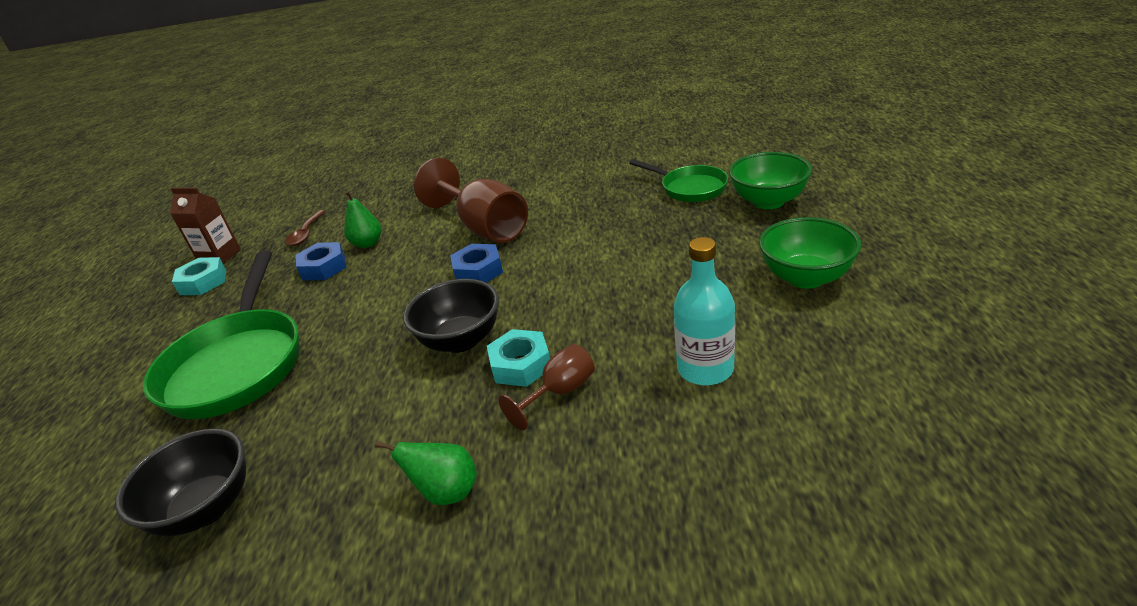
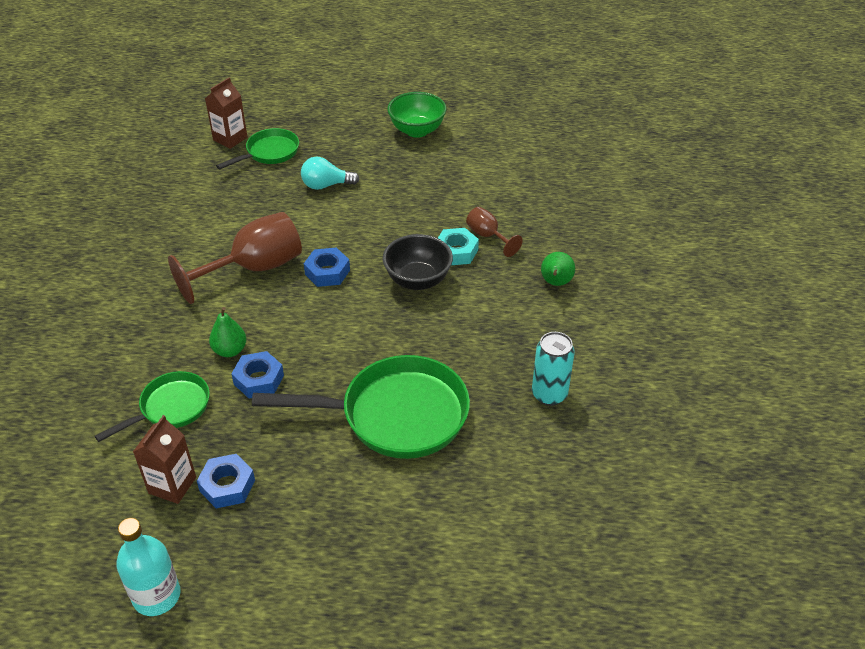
camera: 90 degrees left, 10 degrees up
black bowl [115,429,246,536] -> turquoise can [532,332,575,406]
turquoise nut [172,257,226,295] -> blue nut [197,454,255,508]
brown spoon [285,210,326,246] -> green pan [95,371,210,442]
turquoise bottle [674,237,735,385] -> turquoise bottle moved to [116,518,181,616]
green bowl [729,152,812,209] -> none
none -> brown carton [205,77,247,149]
none -> turquoise light bulb [301,157,359,190]

